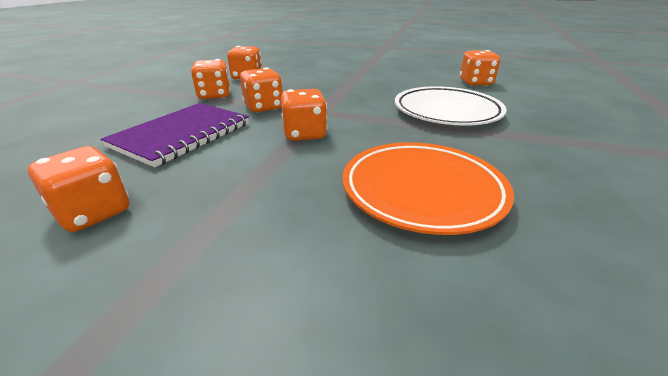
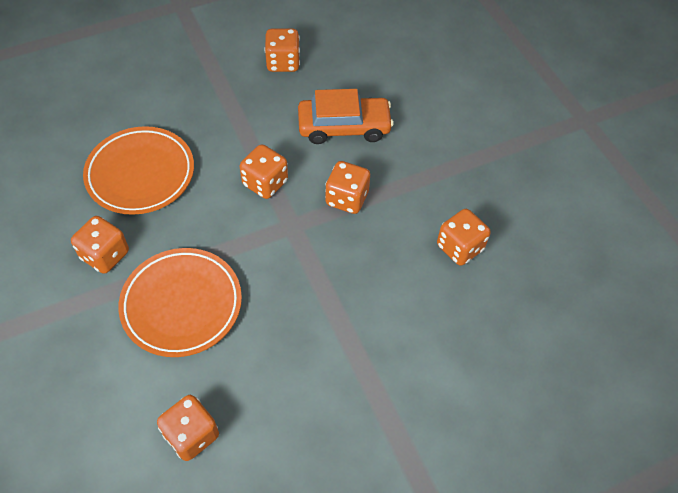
camera: 135 degrees right, 25 degrees up
purple notebook [101,103,249,167] -> orange car [298,89,393,144]
orange dice [191,59,231,99] -> orange dice moved to [71,216,129,274]
white plate [395,86,507,126] -> orange plate [118,248,242,357]

